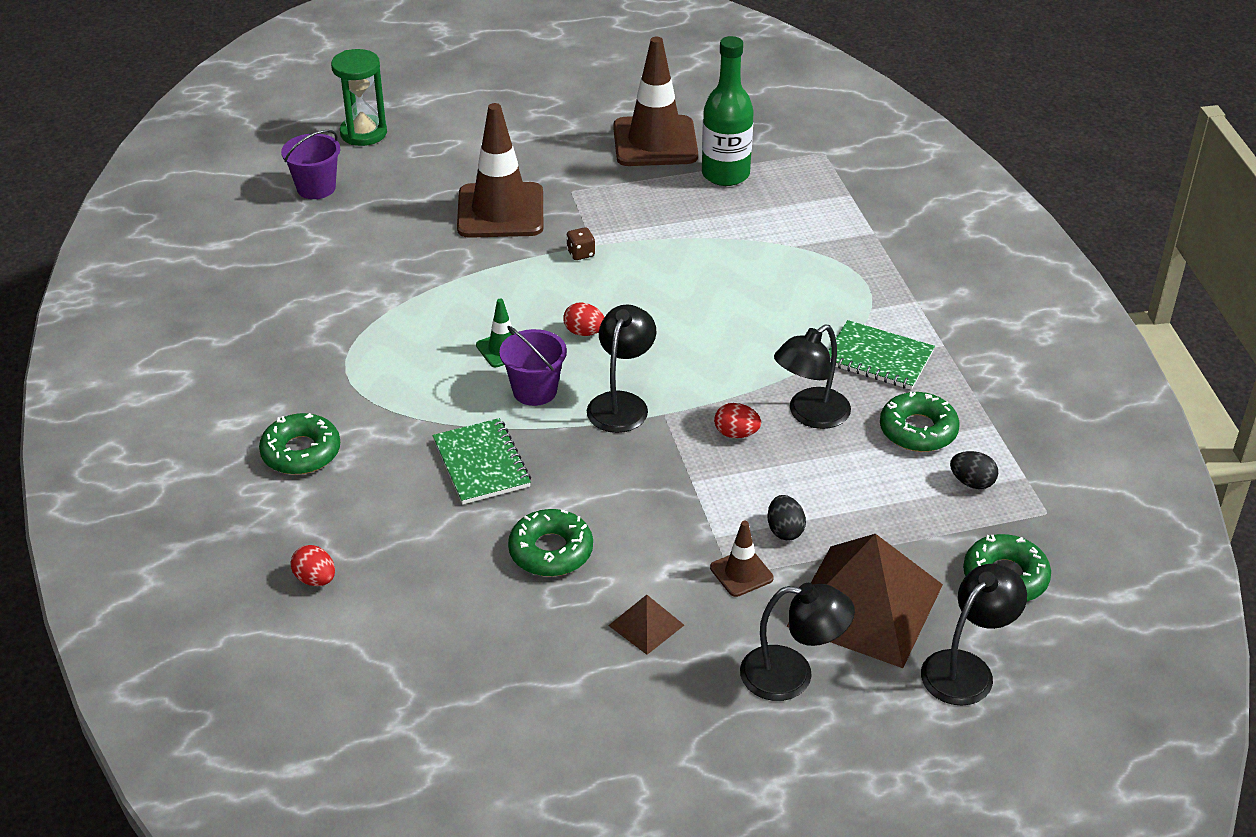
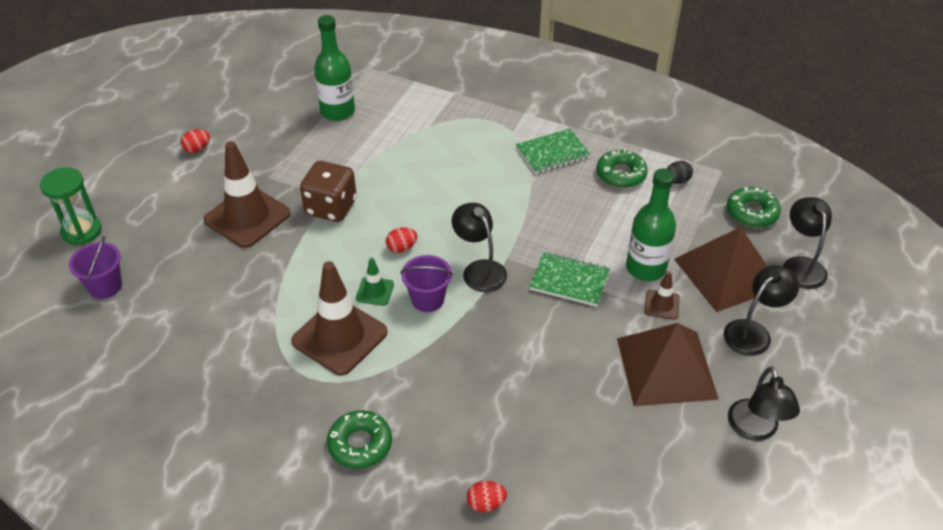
camera: 50 degrees left, 5 degrees up
green notebook [433,418,531,505] -> green notebook moved to [529,252,610,307]
green donut [508,509,593,577] -> none
brown dice [566,227,595,260] -> brown dice [300,161,357,222], size x2.44
brown pyramid [608,595,684,655] -> brown pyramid [617,323,719,406], size x2.27
brown traffic cone [613,37,698,166] -> brown traffic cone moved to [291,261,388,376]
red egg [714,403,761,438] -> red egg moved to [181,129,210,153]
black egg [767,495,806,541] -> green bottle [626,168,676,281]
black lamp [774,324,851,429] -> black lamp moved to [728,367,800,441]

